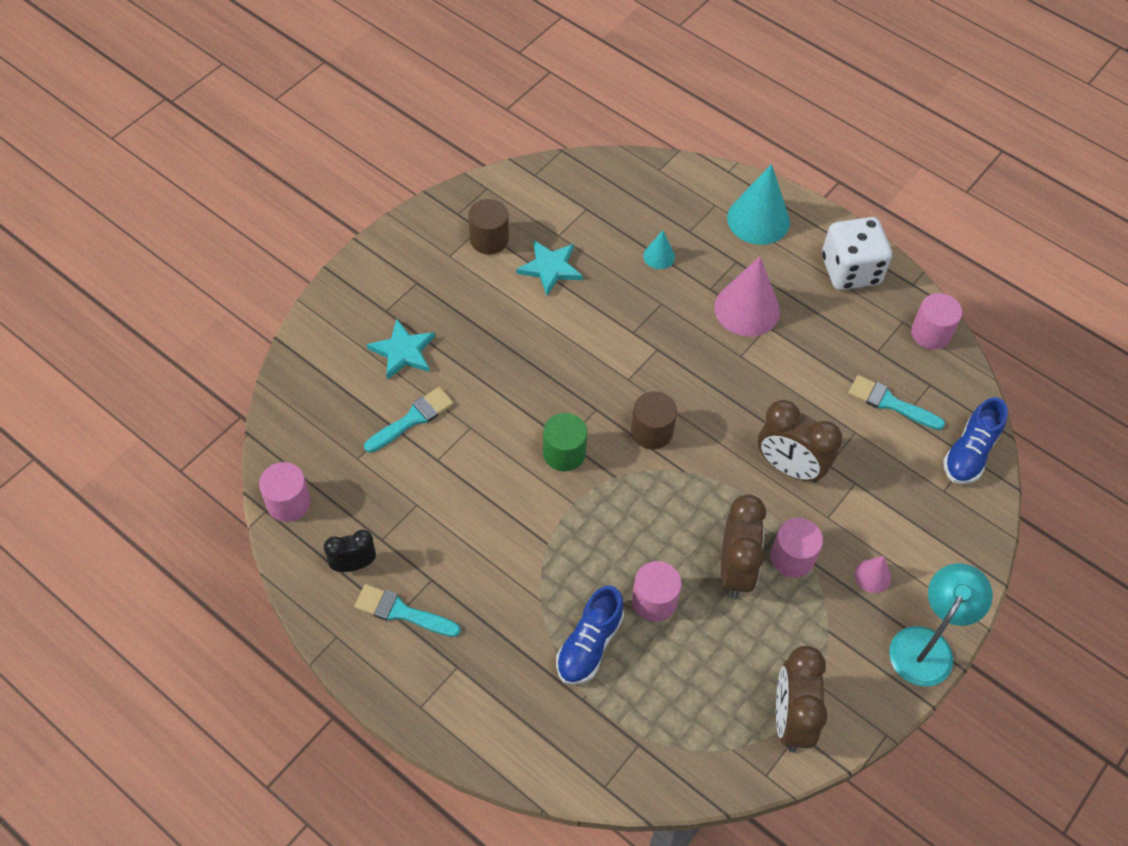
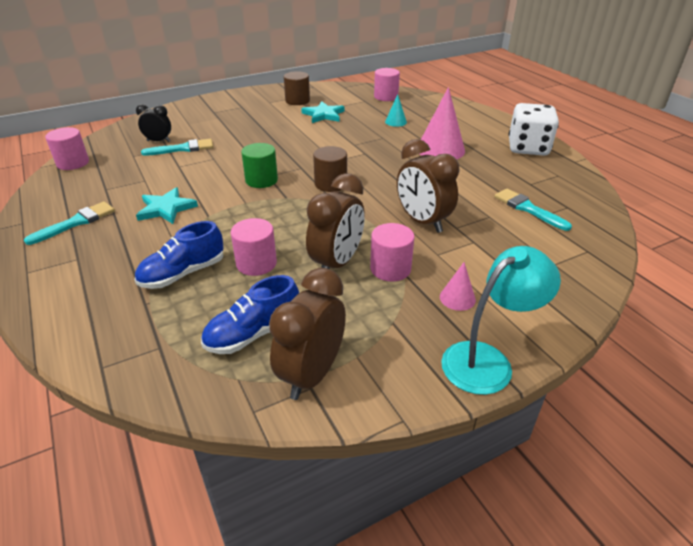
camera: 25 degrees right, 20 degrees down
black clock [324,530,376,572] -> black clock moved to [136,104,171,142]
turquoise brush [354,584,461,637] -> turquoise brush turned 90 degrees clockwise [24,201,115,245]
turquoise star [367,319,435,380] -> turquoise star moved to [136,187,198,224]
turquoise cone [727,164,790,245] -> none
pink cylinder [911,293,962,350] -> pink cylinder moved to [374,68,400,101]
blue shoe [943,397,1008,484] -> blue shoe moved to [201,275,299,354]

